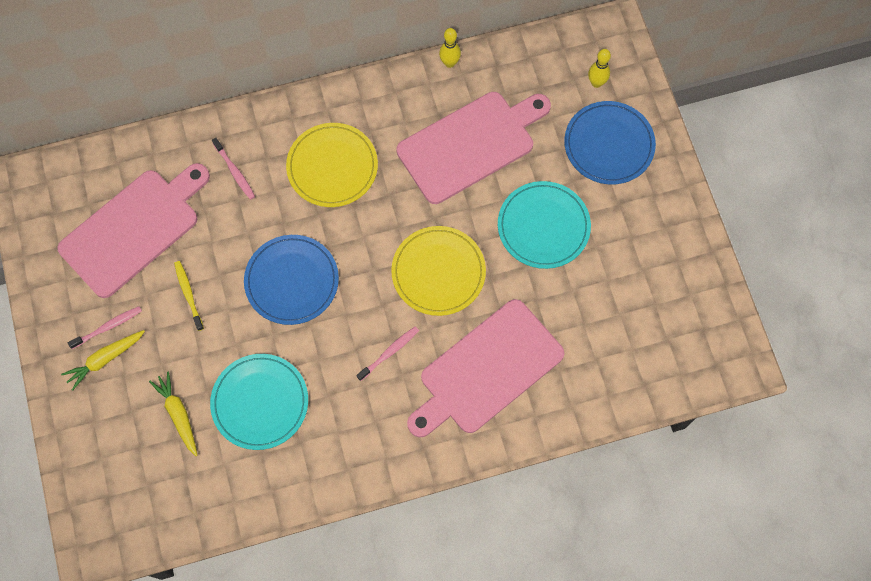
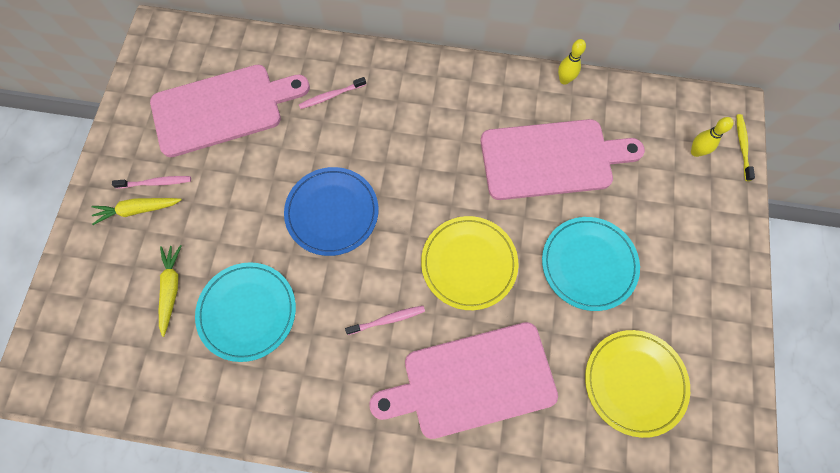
camera: 25 degrees right, 0 degrees up
yellow toothbrush [174,261,204,331] -> yellow toothbrush moved to [737,114,755,181]
pink toothbrush [212,138,255,200] -> pink toothbrush turned 75 degrees clockwise [299,77,366,109]
yellow plate [286,123,378,207] -> yellow plate moved to [585,330,690,438]
blue plate [564,101,656,184] -> none

